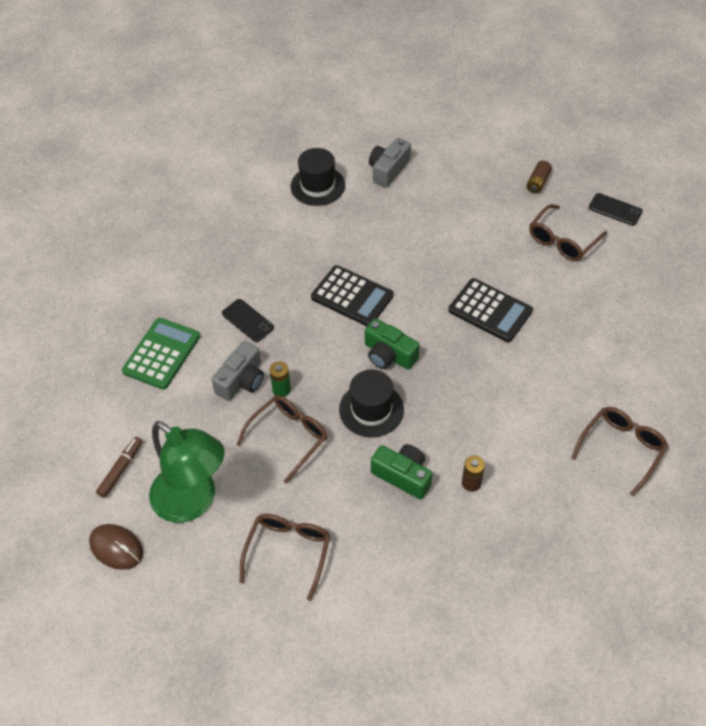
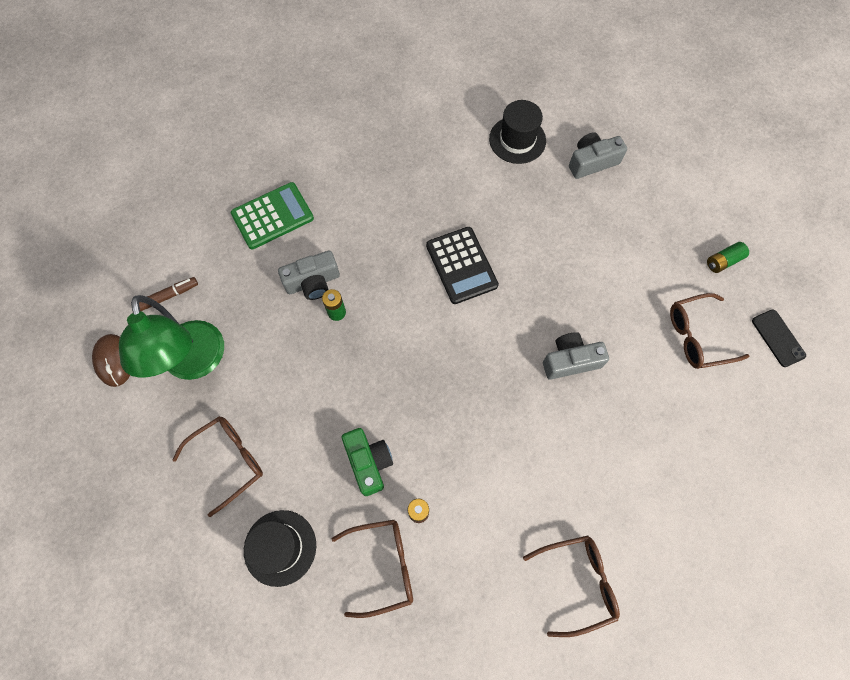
camera: 35 degrees right, 15 degrees up
black phone [222,299,274,342] -> none
brown glasses [236,395,327,484] -> brown glasses moved to [332,520,413,618]
black hat [339,370,404,437] -> black hat moved to [244,510,316,587]
green camera [365,318,420,370] -> none
black calculator [449,278,533,342] -> grey camera [543,332,609,379]
brown battery [527,161,552,193] -> green battery [707,242,749,273]

